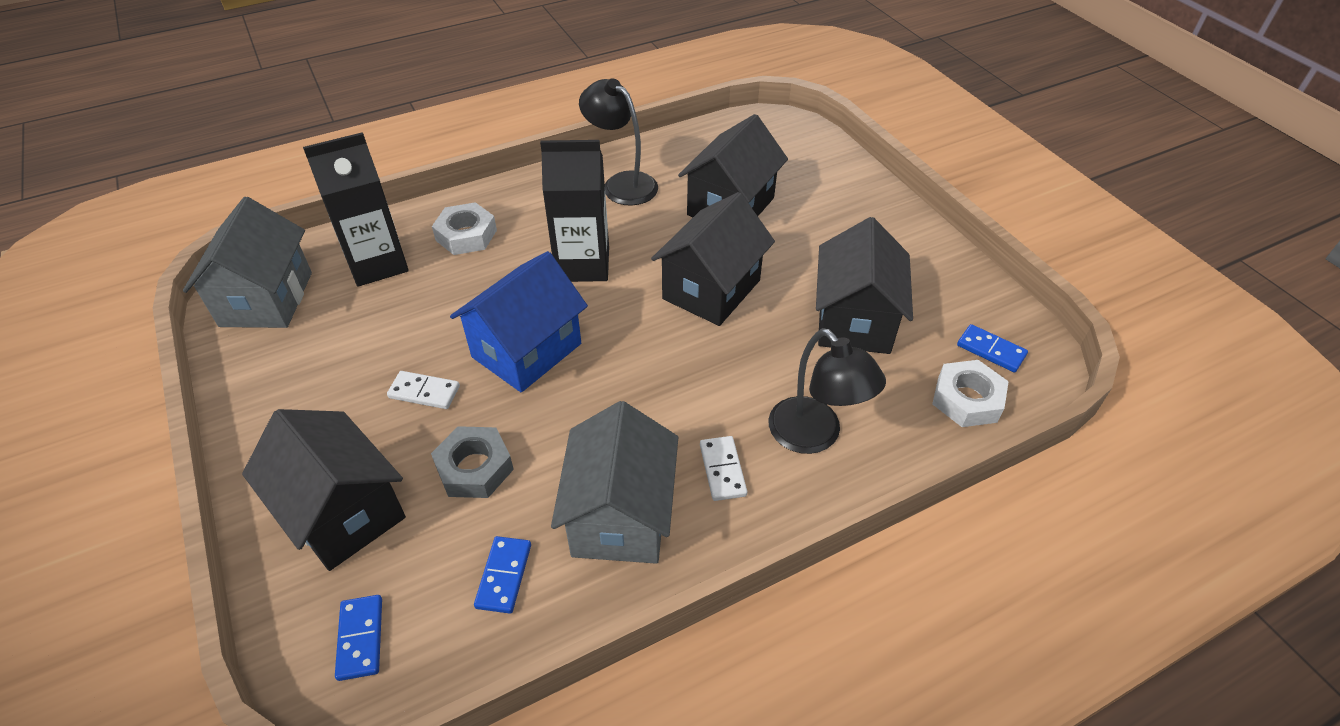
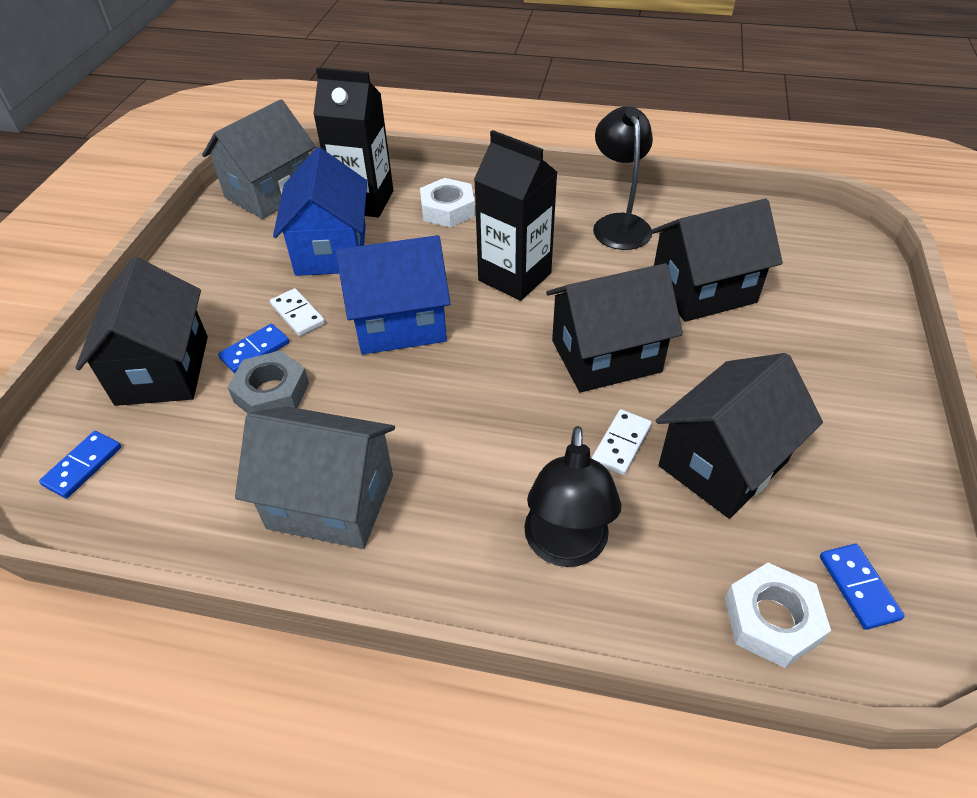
camera: 40 degrees right, 0 degrees up
blue domino [474,536,531,614] -> blue domino moved to [218,324,289,373]
grey house [551,401,678,564] -> grey house turned 60 degrees clockwise [235,406,395,549]
white domino [700,436,747,501] -> white domino moved to [592,409,652,475]
none -> blue house [273,147,367,276]

